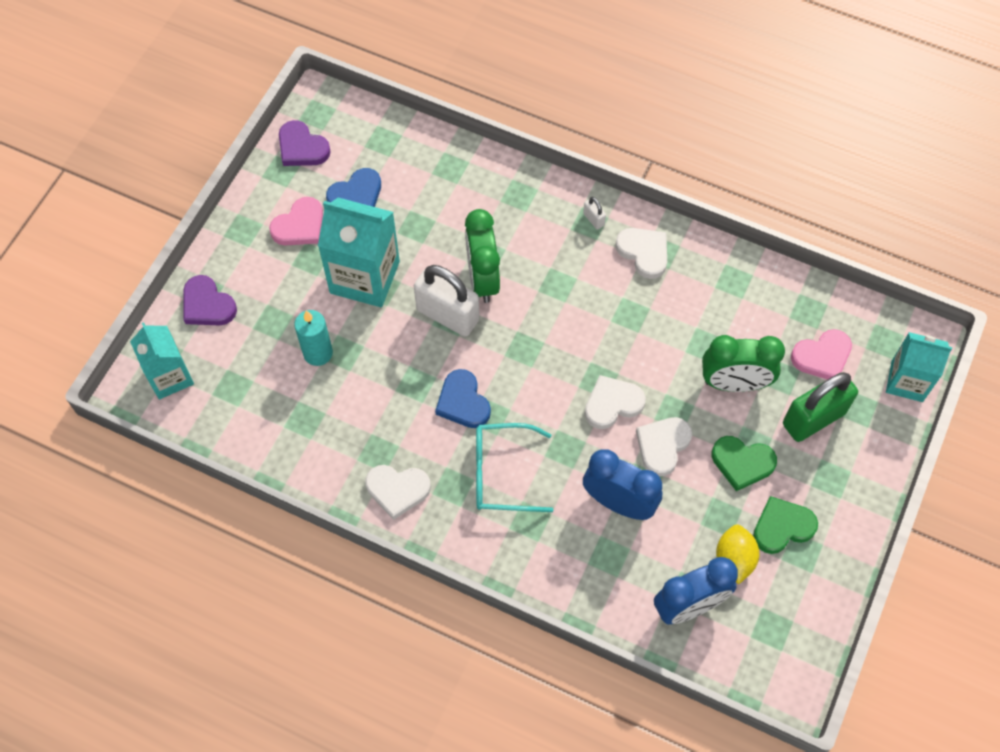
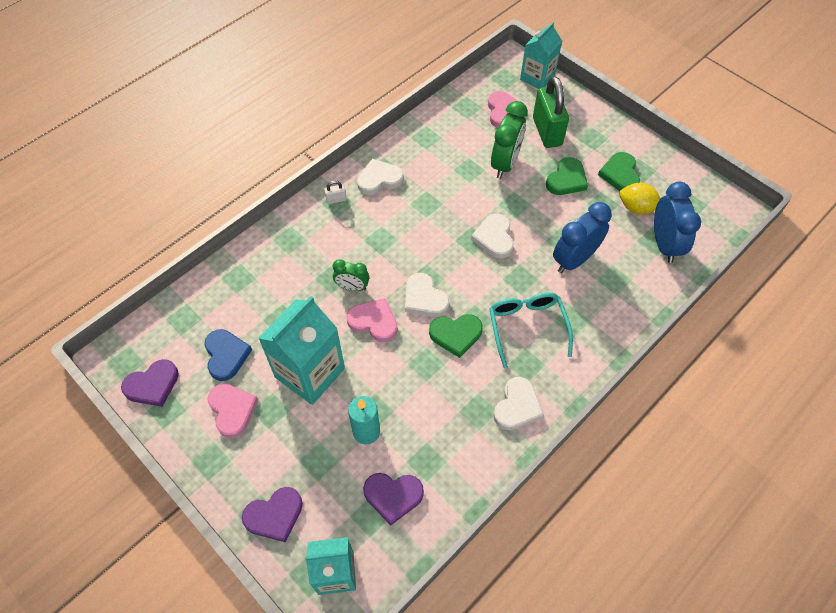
camera: 70 degrees left, 5 degrees down
white padlock [414,265,479,337] -> pink heart [347,298,398,342]
blue heart [435,369,491,428] -> green heart [429,314,483,358]
green clock [465,209,500,303] -> green clock [333,259,369,291], size x0.57
turquoise glasses [476,423,554,512] -> turquoise glasses turned 150 degrees clockwise [489,292,573,368]
white heart [636,417,692,476] -> white heart moved to [405,273,450,317]
none -> purple heart [363,473,424,525]

